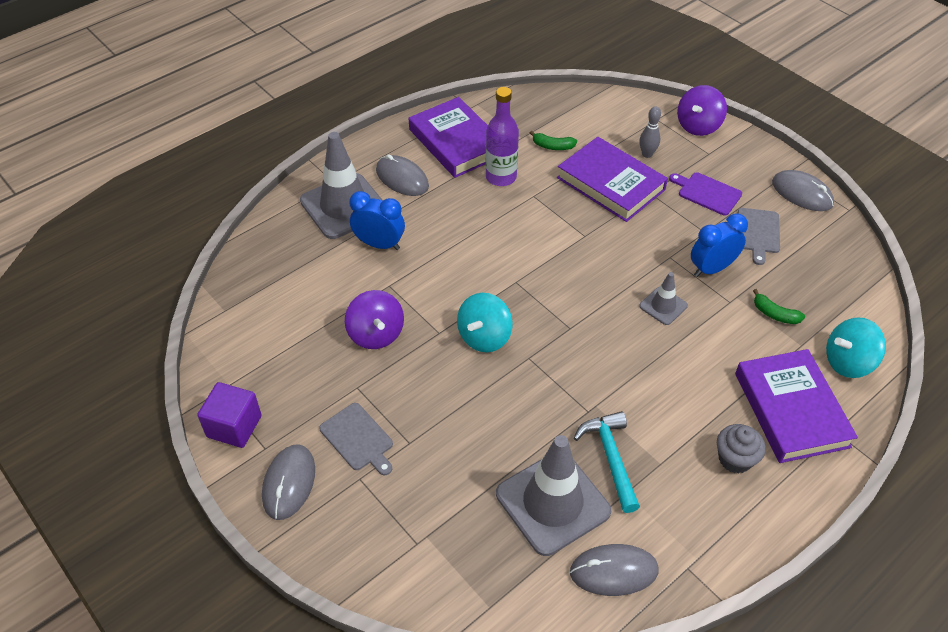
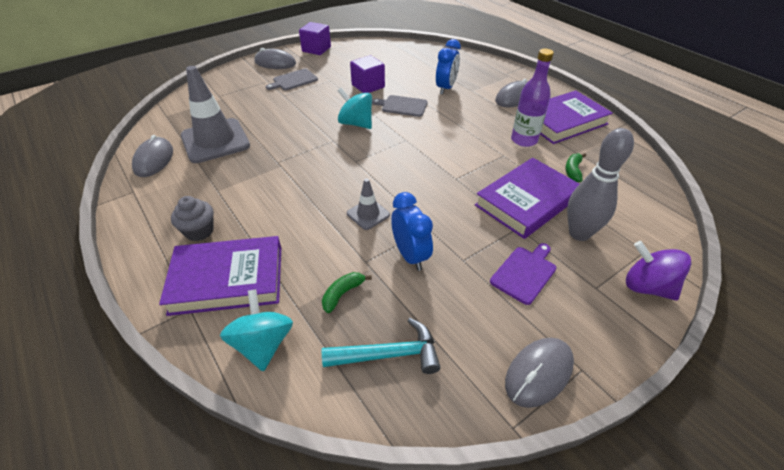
camera: 95 degrees right, 5 degrees down
grey traffic cone [300,132,382,239] -> none
purple spinning top [345,290,404,349] -> purple cube [350,55,385,93]
turquoise hammer [574,411,640,513] -> turquoise hammer moved to [322,318,441,374]
grey bowling pin [640,106,661,158] -> grey bowling pin [567,128,634,241], size x1.88
grey cutting board [738,208,780,265] -> grey cutting board moved to [372,95,428,117]

